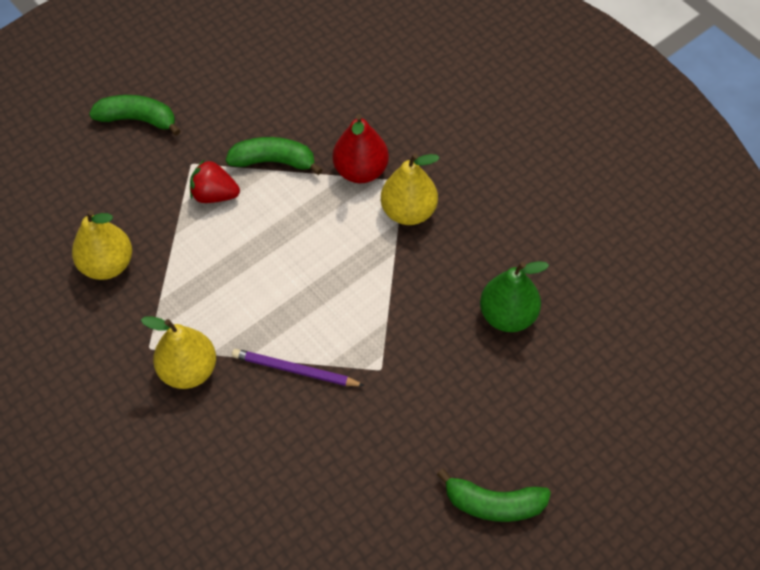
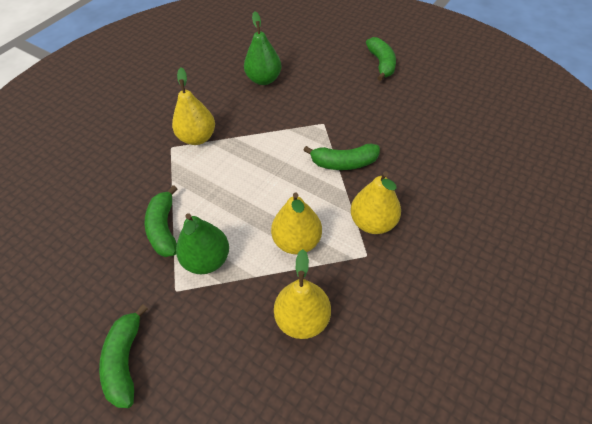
camera: 105 degrees left, 5 degrees down
red strawberry [190,159,240,203] -> green pear [176,213,229,274]
purple pencil [232,349,365,386] -> green banana [303,143,380,170]
red pear [333,114,389,183] -> none
none -> yellow pear [271,193,322,254]

